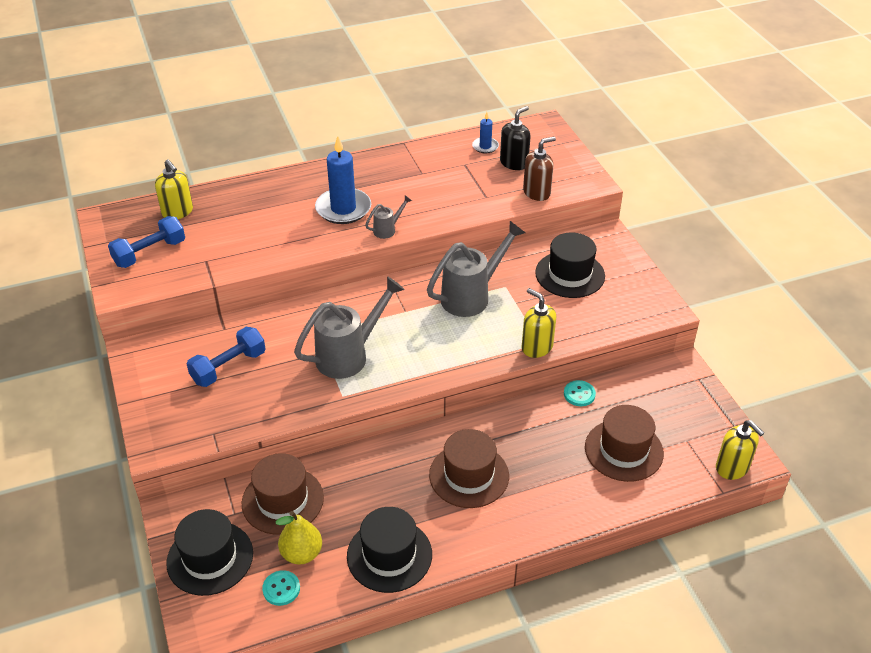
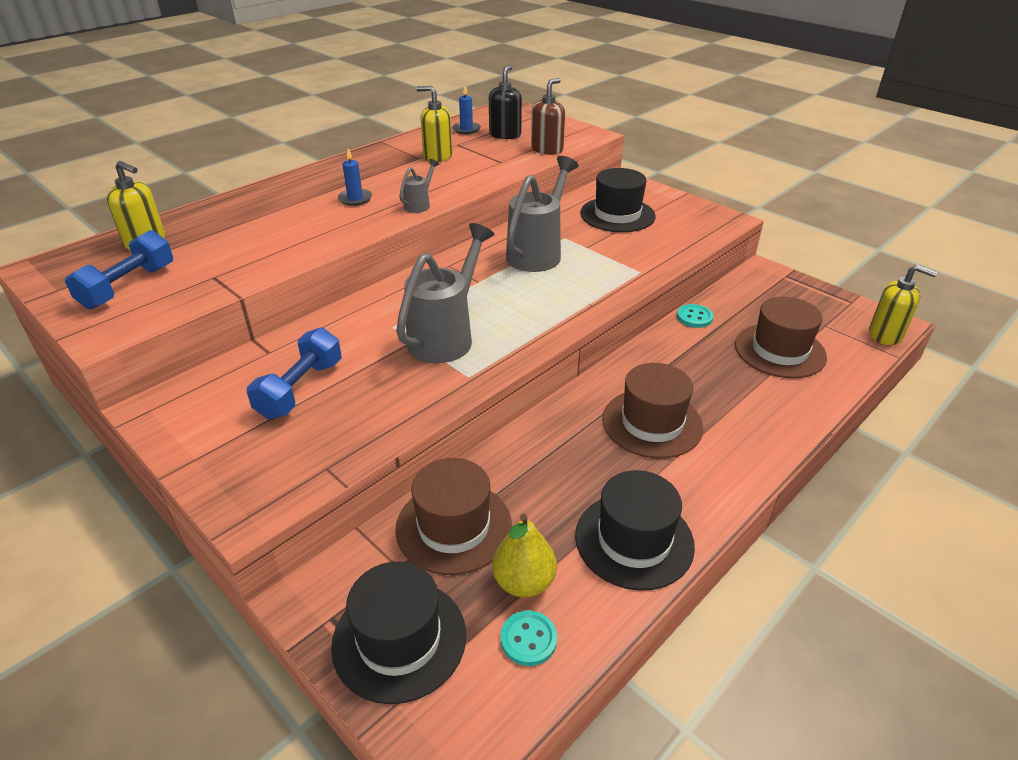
camera: 25 degrees left, 5 degrees down
blue candle [315,136,371,224] -> blue candle [338,148,372,206], size x0.51
yellow soap dispenser [521,288,556,358] -> yellow soap dispenser moved to [416,86,452,162]

